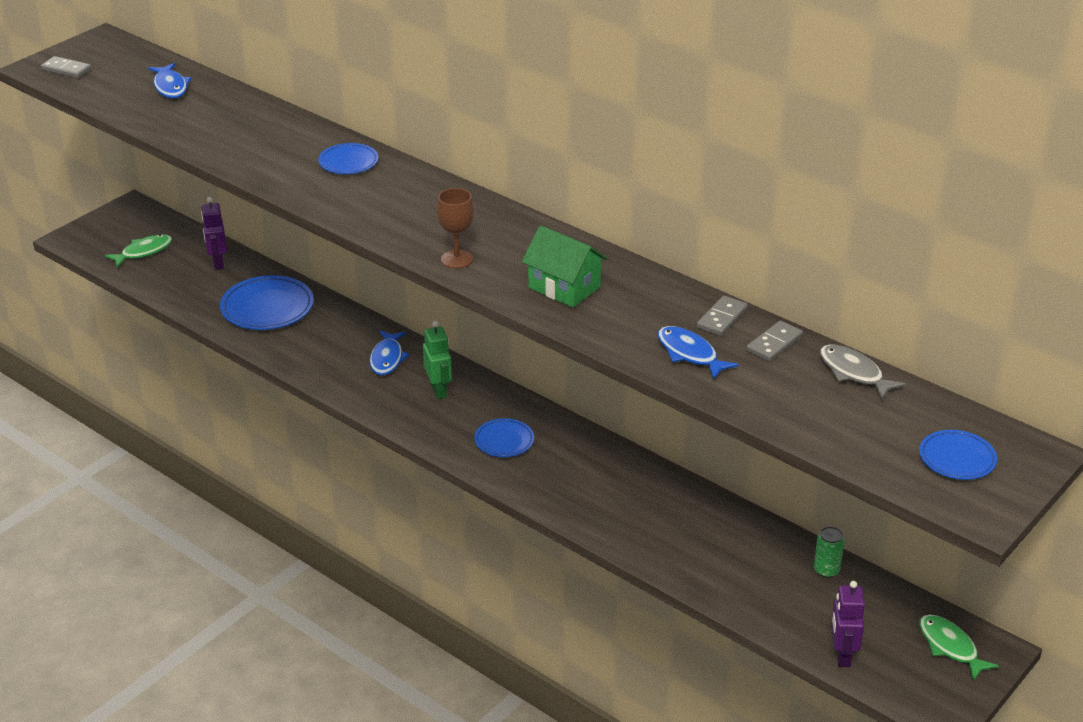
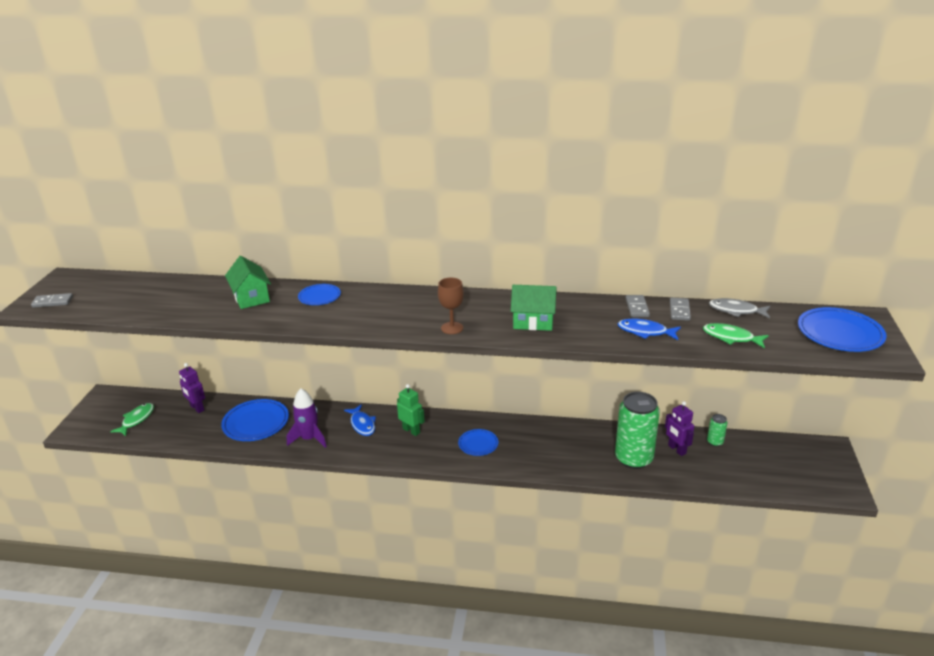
camera: 30 degrees left, 5 degrees down
blue fish [148,63,192,98] -> none
purple robot [831,581,865,667] -> purple robot moved to [665,401,694,456]
blue plate [919,430,997,480] -> blue plate [798,307,886,352], size x1.72
green fish [919,614,999,681] -> green fish moved to [703,323,769,348]
none -> green house [225,256,271,309]
none -> purple rocket [287,388,327,448]
none -> green can [615,392,660,469]

